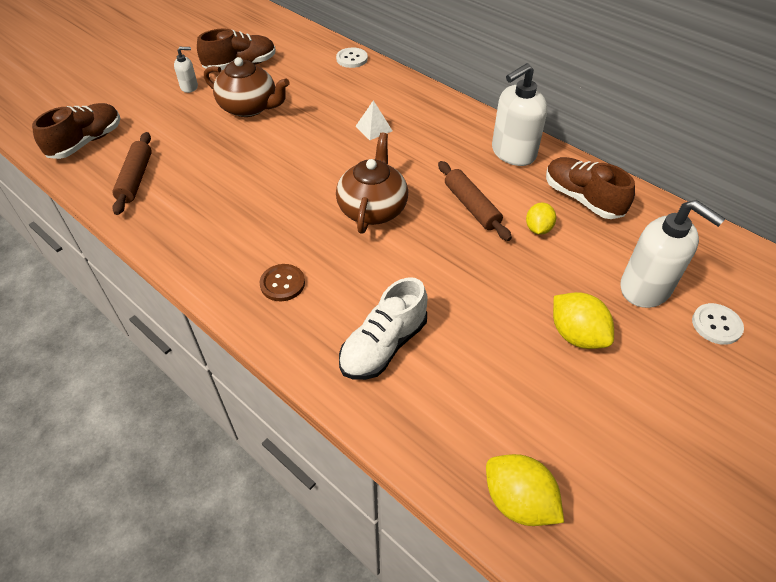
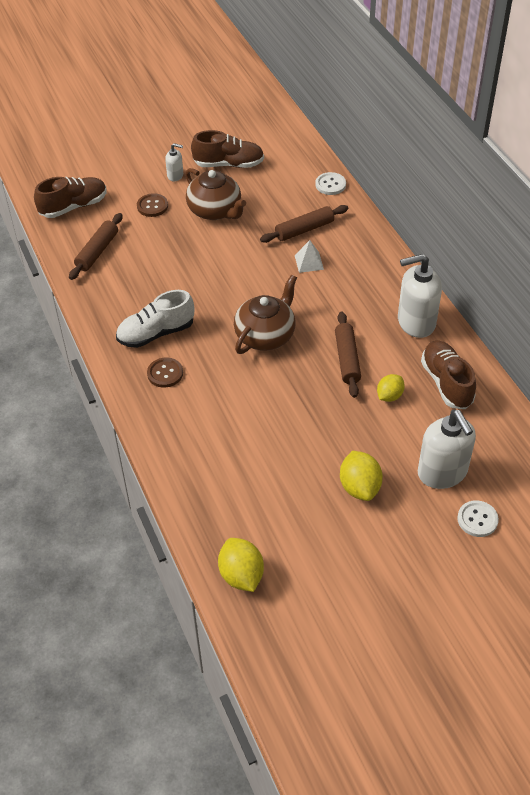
camera: 25 degrees right, 0 degrees up
white shoe [339,278,428,380] -> white shoe moved to [116,290,194,348]
none -> brown button [137,193,168,217]
none -> brown rolling pin [260,205,348,243]

